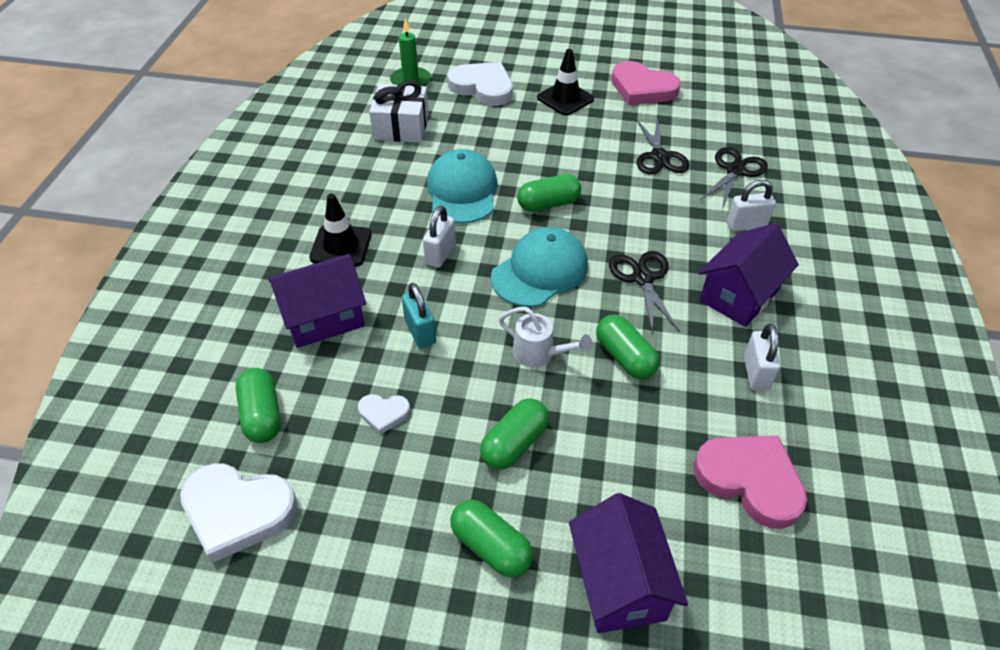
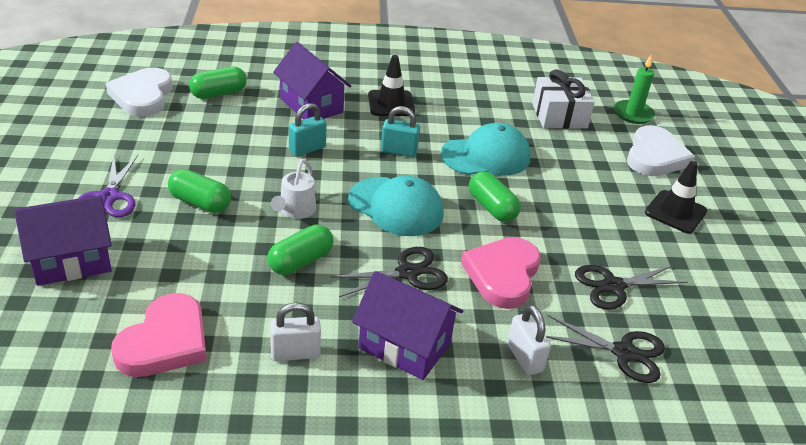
camera: 75 degrees right, 10 degrees down
white heart [358,394,410,435] -> none
white padlock [423,206,456,268] -> turquoise padlock [381,106,420,157]
green capsule [450,499,533,577] -> purple scissors [77,154,139,217]
pink heart [611,61,681,105] -> pink heart moved to [461,237,541,309]

